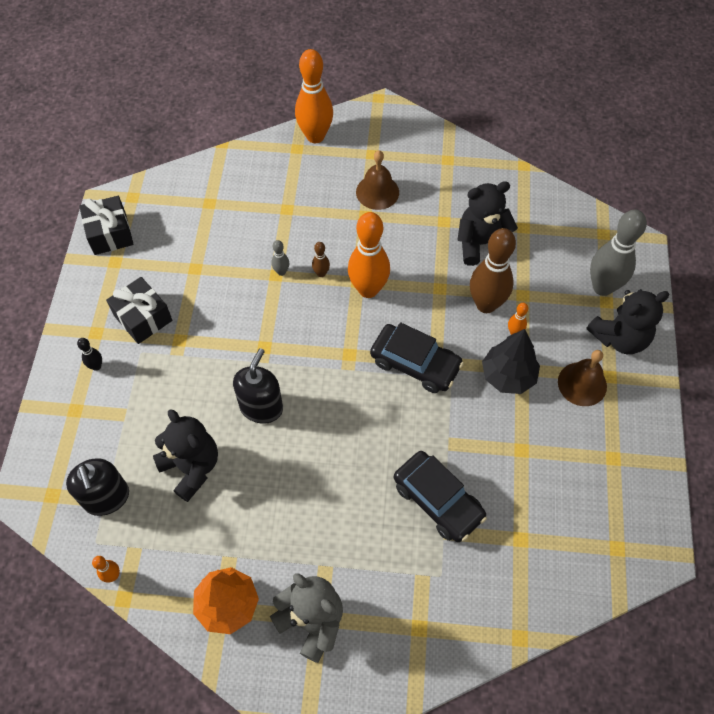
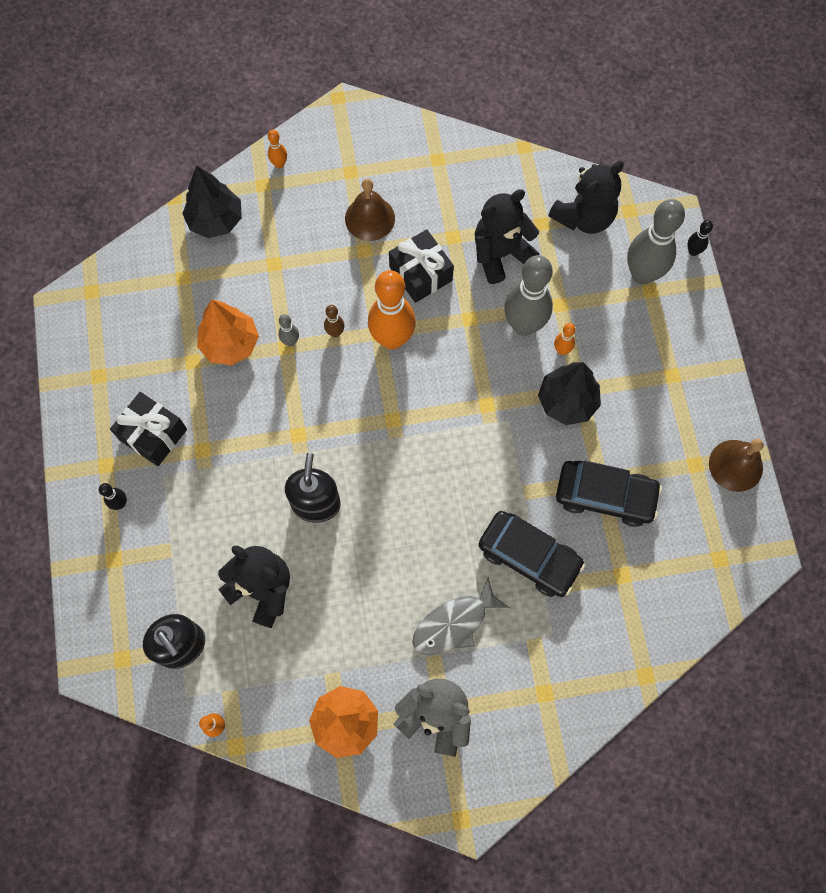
camera: 15 degrees left, 10 degrees up
black gift [79,196,133,255] -> black gift moved to [389,229,454,303]
orange bowling pin [295,49,333,143] -> orange bowling pin [268,129,287,169], size x0.44
black car [370,322,464,393] -> black car moved to [556,461,662,527]
brown bowling pin [470,228,516,313] -> grey bowling pin [504,255,553,336]
brown bell [558,350,607,406] -> brown bell moved to [709,439,764,492]
black teddy bear [586,289,669,354] -> black teddy bear moved to [548,161,624,234]
none -> black tree [182,165,242,238]
none -> orange tree [197,299,259,366]
none -> grey fish [412,577,510,655]
none -> black bowling pin [687,220,713,256]

